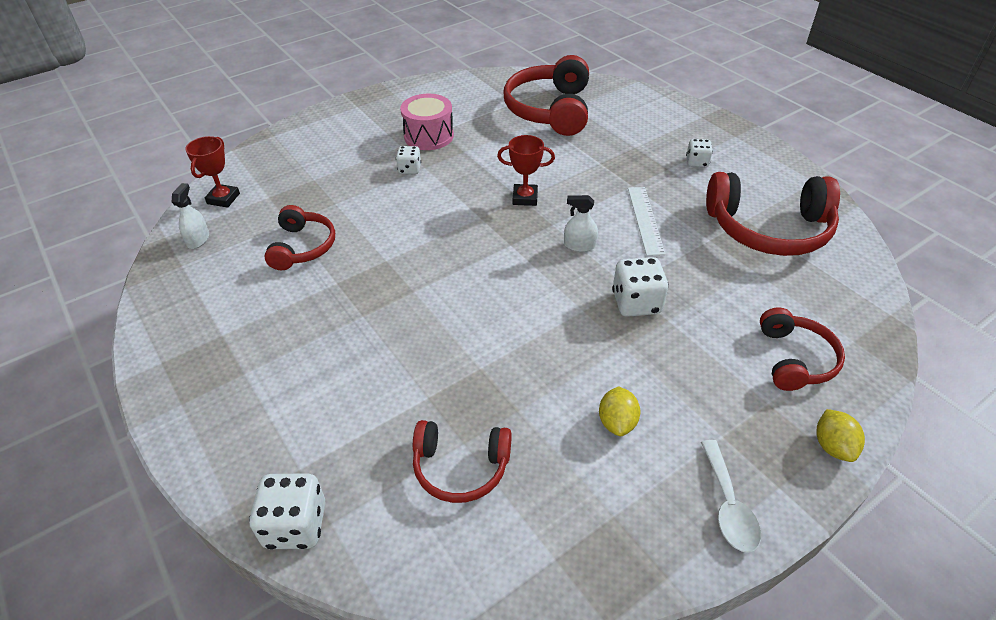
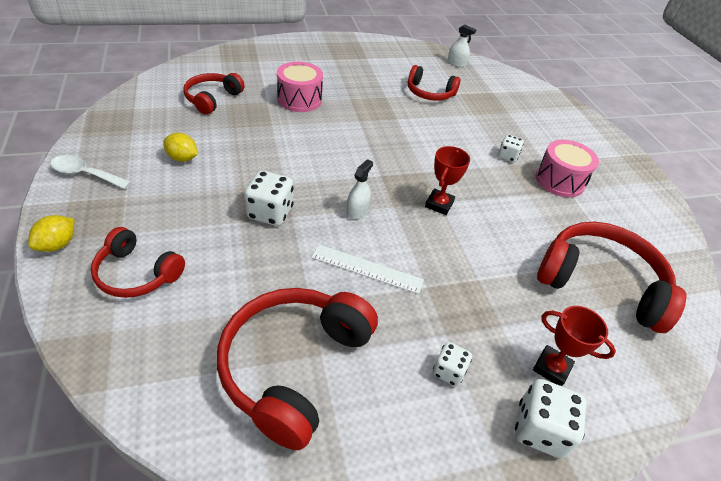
camera: 105 degrees right, 0 degrees up
red trophy [185,136,240,208] -> red trophy moved to [533,306,616,386]
white dice [249,473,326,549] -> white dice moved to [515,379,586,458]
yellow lemon [816,409,865,462] -> yellow lemon turned 75 degrees counterclockwise [28,215,74,252]
none -> pink drum [277,62,323,112]

